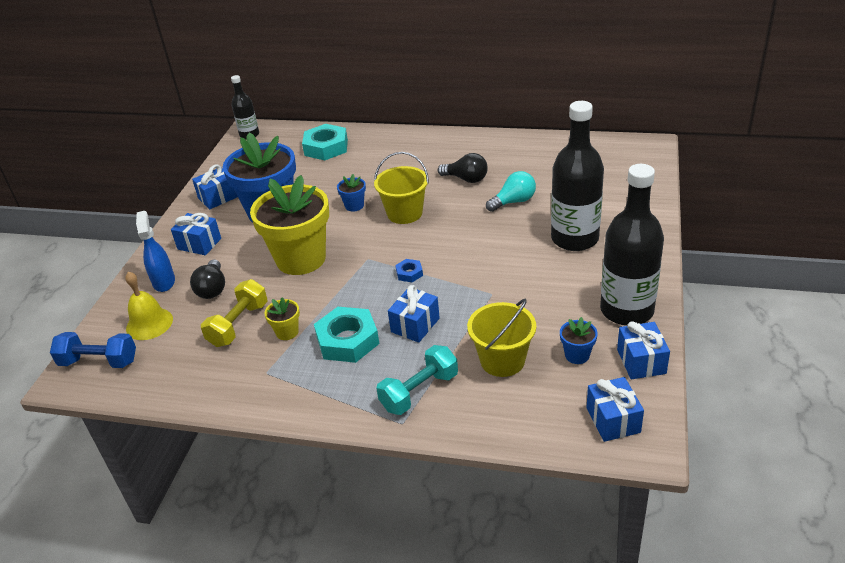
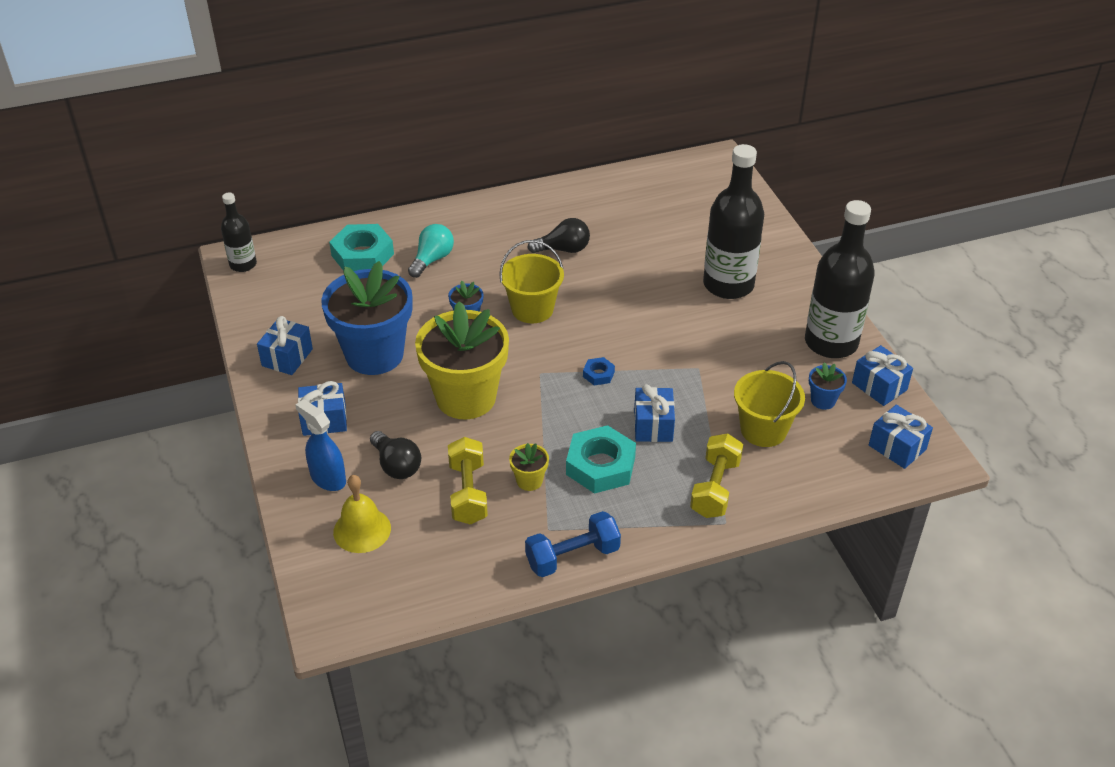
camera: 35 degrees left, 5 degrees up
blue dumbbell [50,332,136,368] -> blue dumbbell moved to [525,511,621,577]
turquoise dumbbell [376,345,458,415] -> yellow dumbbell [690,433,743,518]
turquoise light bulb [486,171,536,212] -> turquoise light bulb moved to [408,224,454,278]

